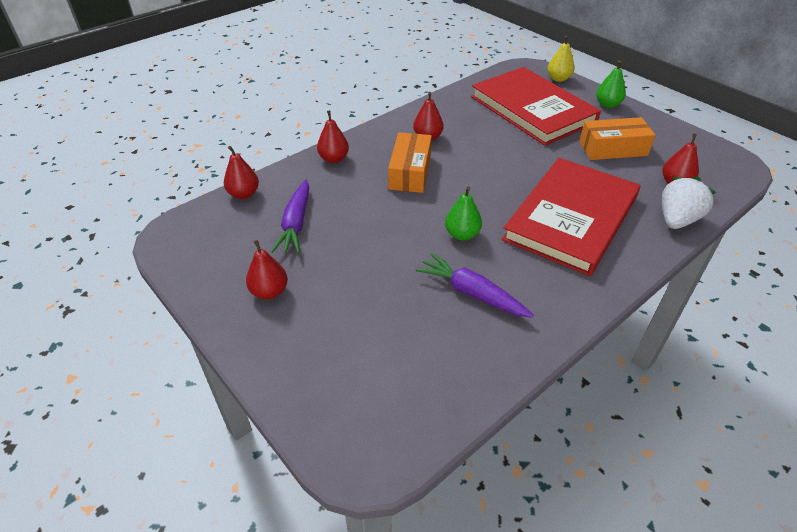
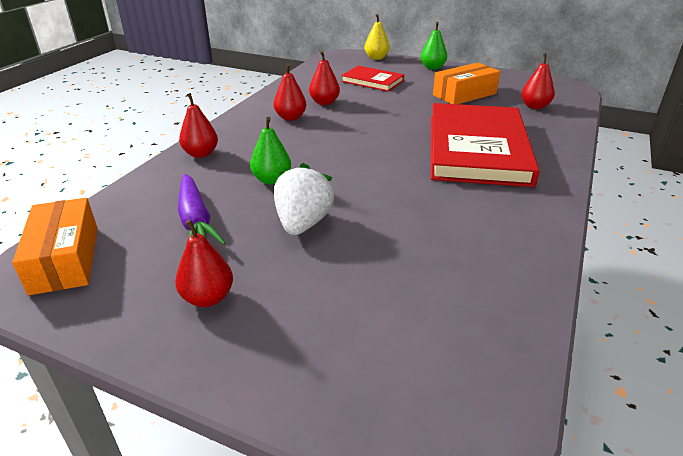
camera: 25 degrees left, 10 degrees down
red pear [224,146,259,199] -> red pear moved to [309,51,340,105]
orange box [388,132,432,193] -> orange box moved to [12,198,97,295]
purple carrot [416,253,534,318] -> none
green pear [445,187,482,241] -> green pear moved to [250,117,291,185]
red book [471,67,601,146] -> red book [341,66,404,92], size x0.49
white strawberry [662,176,717,229] -> white strawberry moved to [274,163,334,235]

